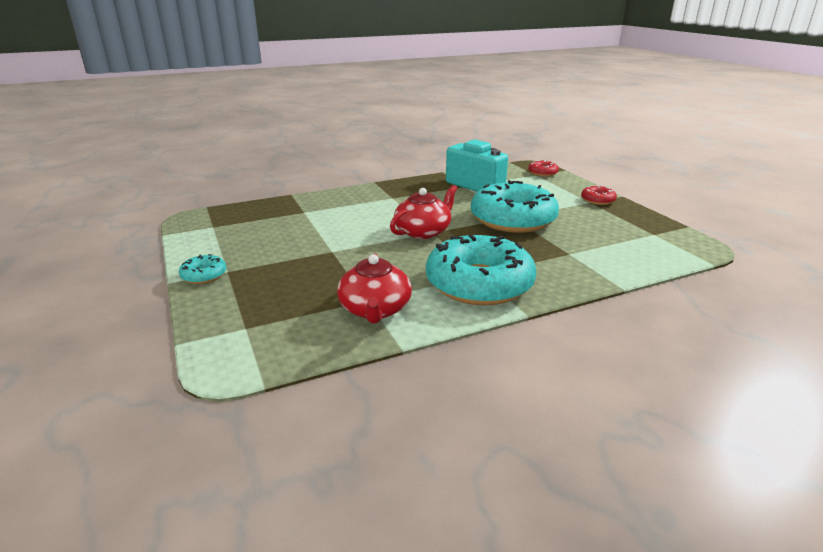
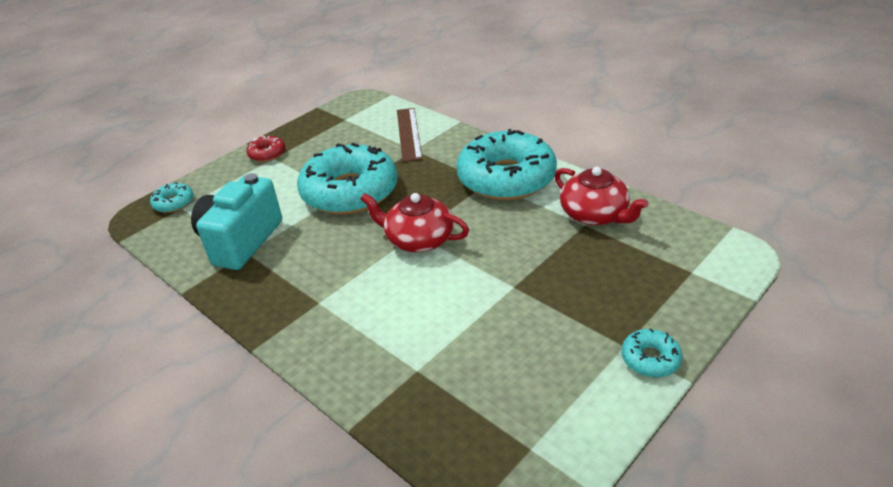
camera: 110 degrees left, 10 degrees up
red teapot [337,253,412,324] -> red teapot turned 75 degrees clockwise [554,167,648,225]
red donut [528,160,559,177] -> turquoise donut [150,183,194,213]
none -> brown ruler [397,108,422,162]

